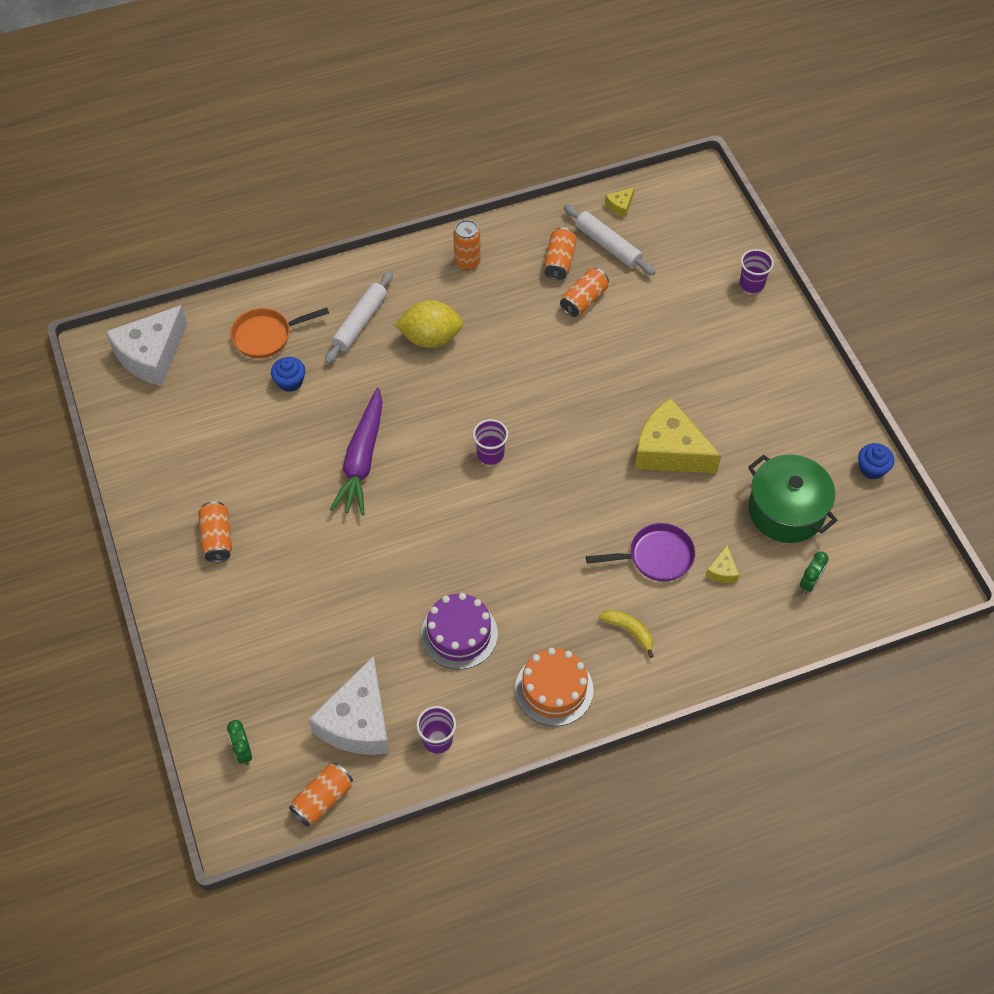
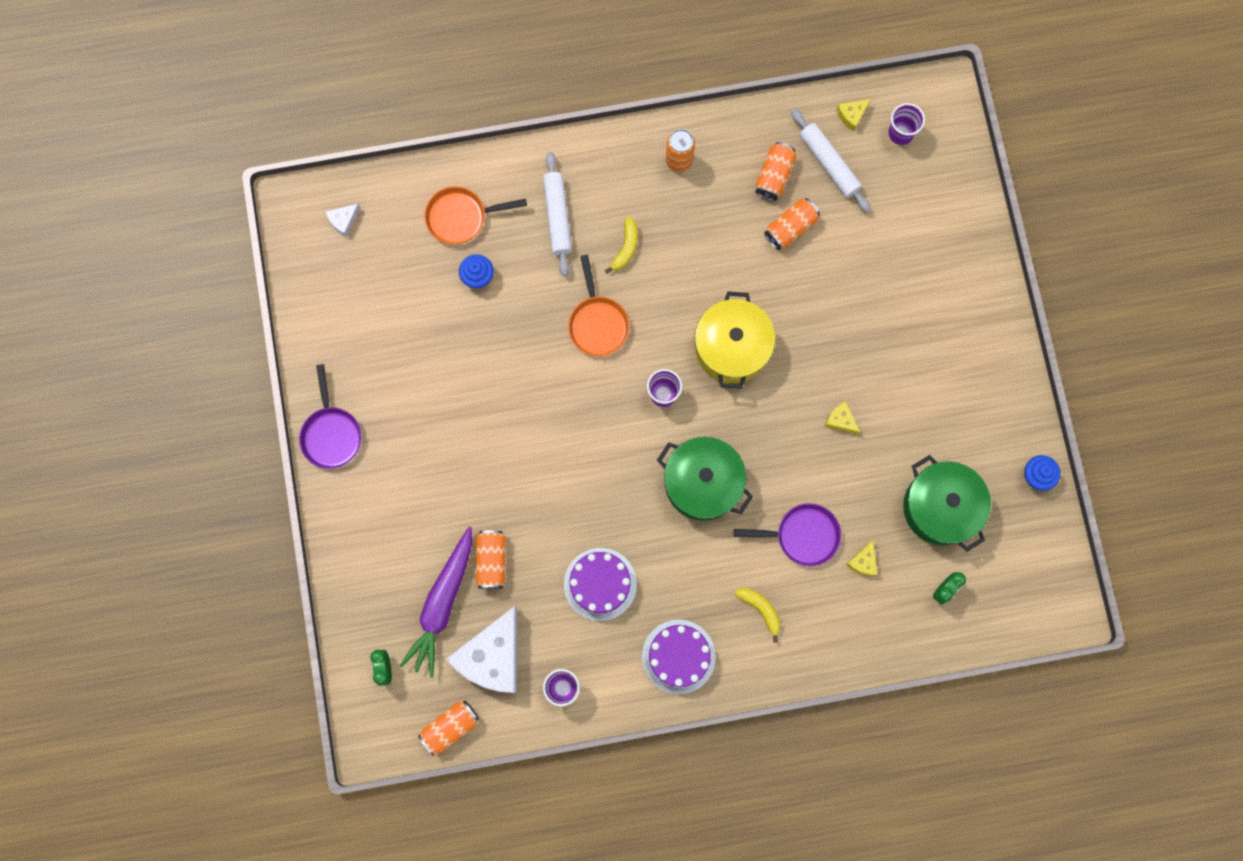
camera: 10 degrees right, 20 degrees up
white cheese [106,305,187,386] -> white cheese [326,204,360,237], size x0.42
orange can [198,501,232,563] -> orange can moved to [476,530,506,589]
white rolling pin [325,271,393,364] -> white rolling pin turned 45 degrees counterclockwise [543,152,572,276]
purple carrot [330,387,383,516] -> purple carrot moved to [399,527,472,678]
yellow lemon [395,300,463,348] -> yellow banana [605,217,638,274]
orange cake [515,648,594,726] -> purple cake [642,620,716,694]
yellow cheese [635,398,721,473] -> yellow cheese [825,401,860,434], size x0.42
purple cup [740,249,774,293] -> purple cup moved to [888,103,925,145]
none -> purple pan [299,364,362,469]
none -> orange pan [568,255,630,356]
none -> green pot [657,437,753,521]
none -> yellow pot [695,291,776,389]

